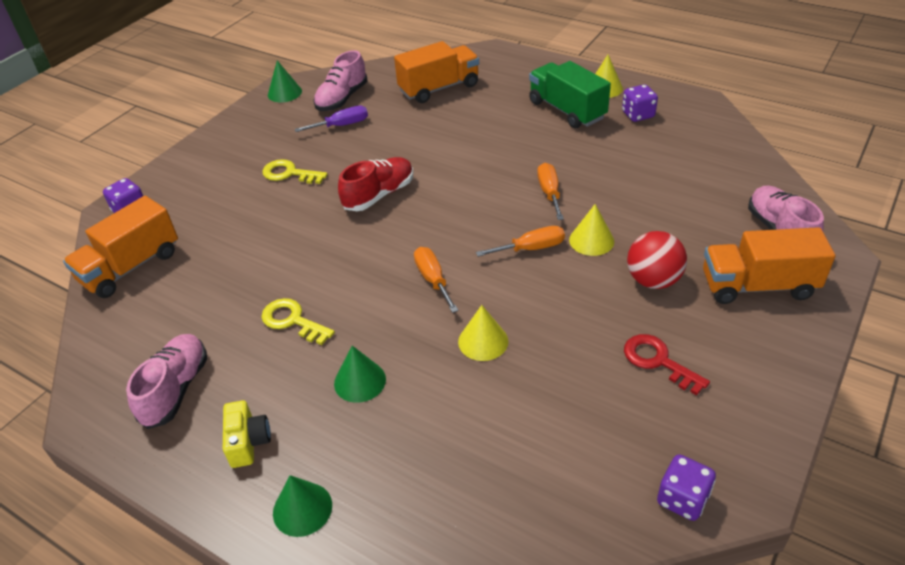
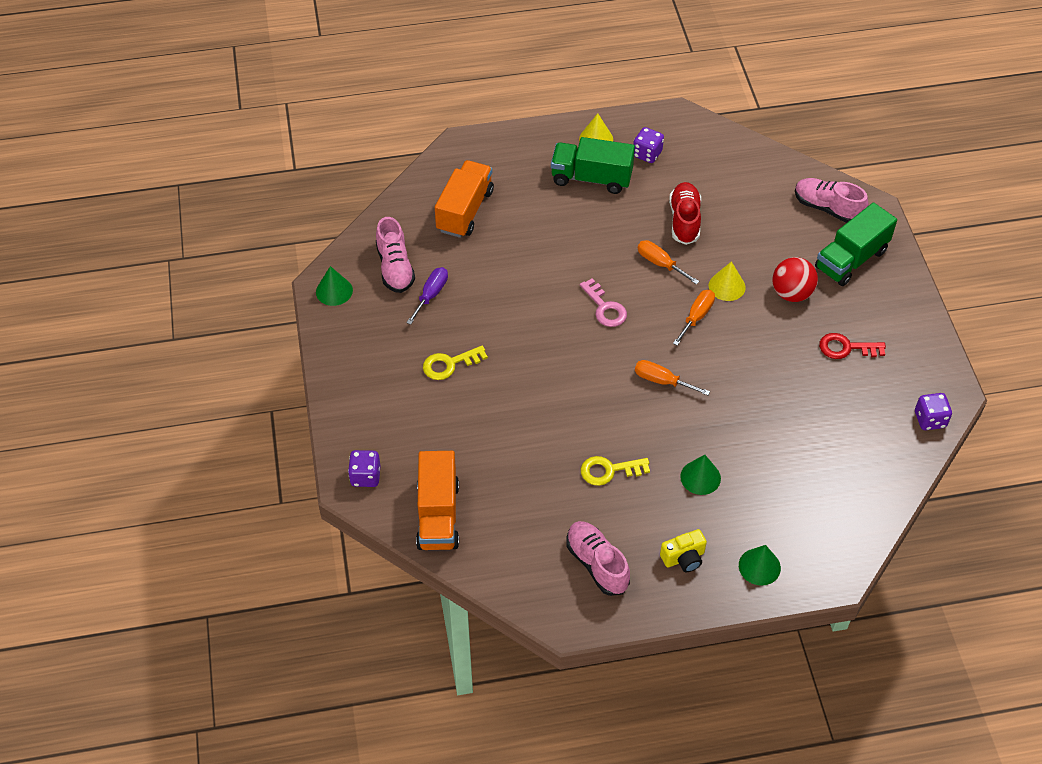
camera: 45 degrees left, 10 degrees up
yellow camera [223,400,271,468] -> yellow camera turned 120 degrees clockwise [660,529,707,572]
red shoe [338,157,413,211] -> red shoe moved to [669,182,701,245]
yellow cone [458,305,508,361] -> none
orange truck [703,227,836,304] -> green truck [815,202,897,286]
none -> pink key [580,279,627,327]

